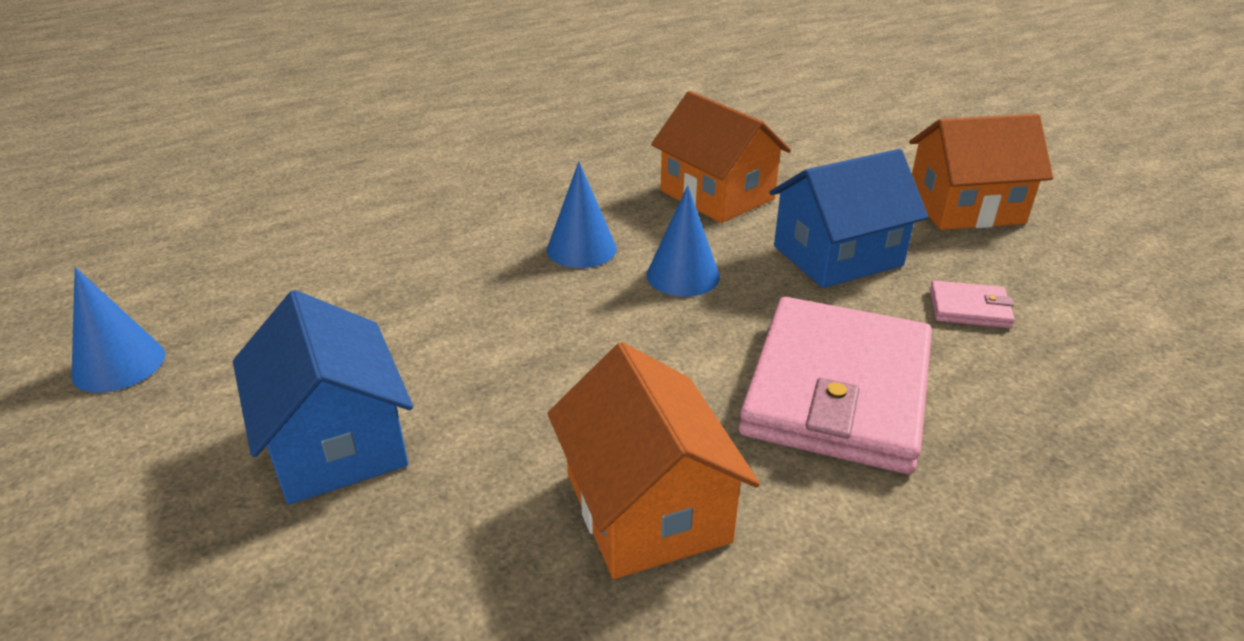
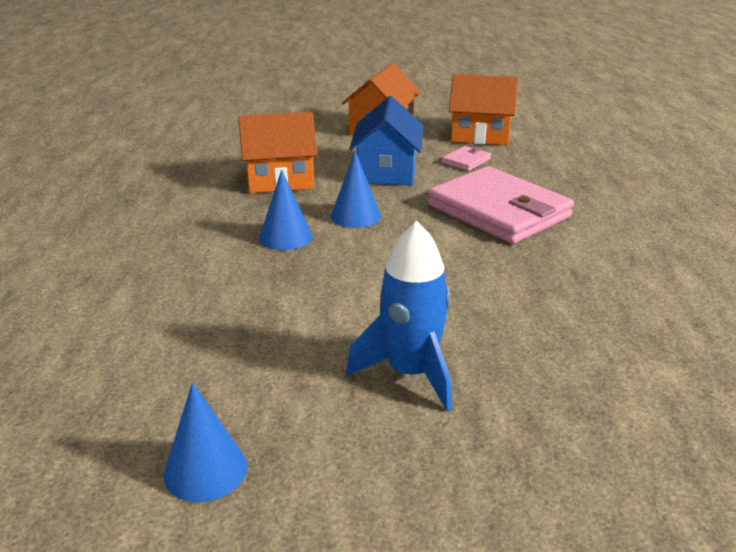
camera: 60 degrees left, 5 degrees down
blue house [233,290,413,505] -> blue rocket [346,221,452,411]
orange house [547,342,760,579] -> orange house moved to [449,74,518,145]

